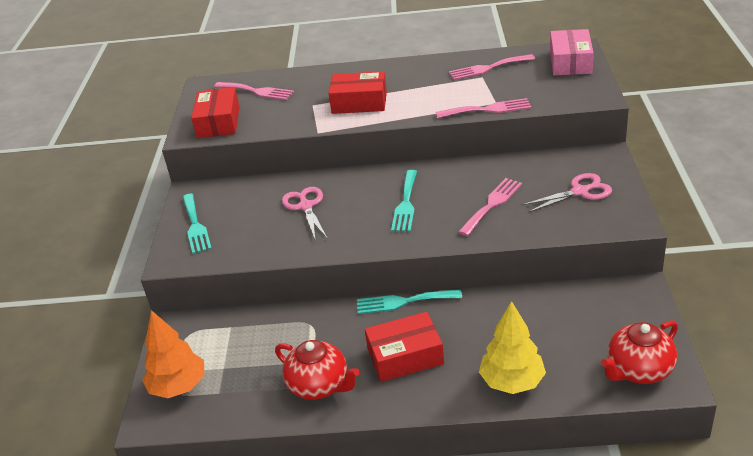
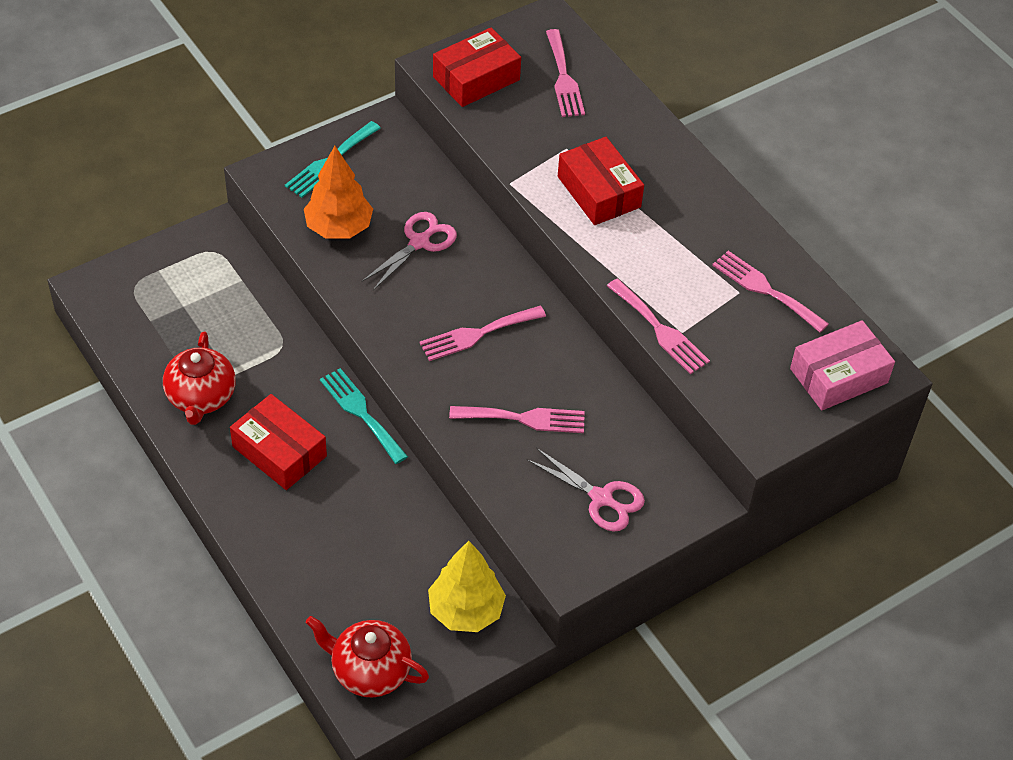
camera: 50 degrees right, 15 degrees up
orange tree [142,310,204,398] -> orange tree moved to [304,146,373,238]
turquoise fork [391,170,417,232] -> pink fork [419,306,546,361]
yellow tree [479,301,546,394] -> yellow tree moved to [428,541,506,632]

